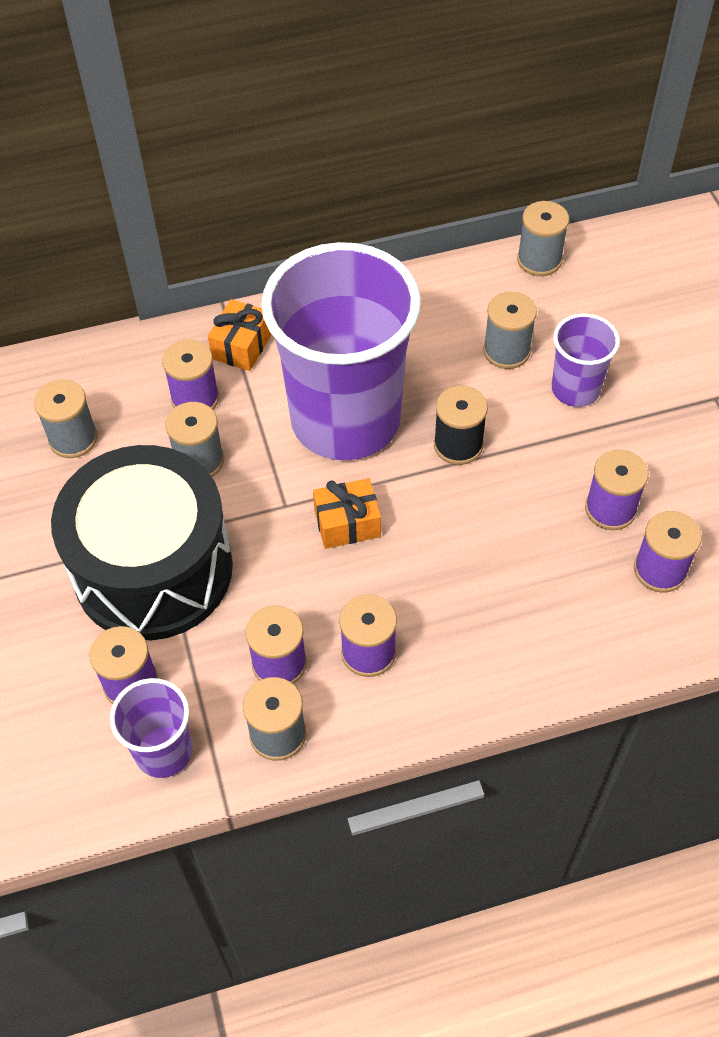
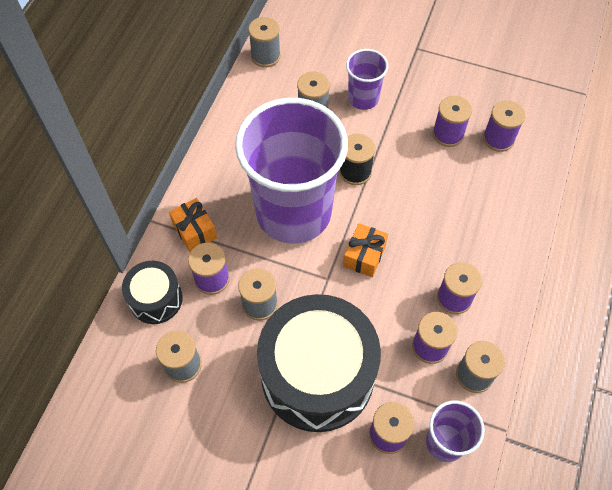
camera: 55 degrees left, 5 degrees up
none -> black drum [122,261,183,324]

